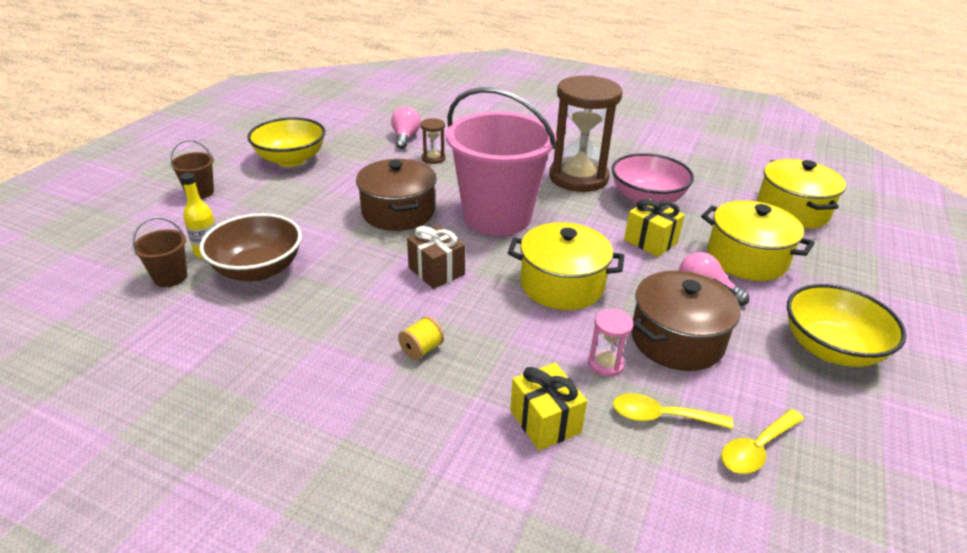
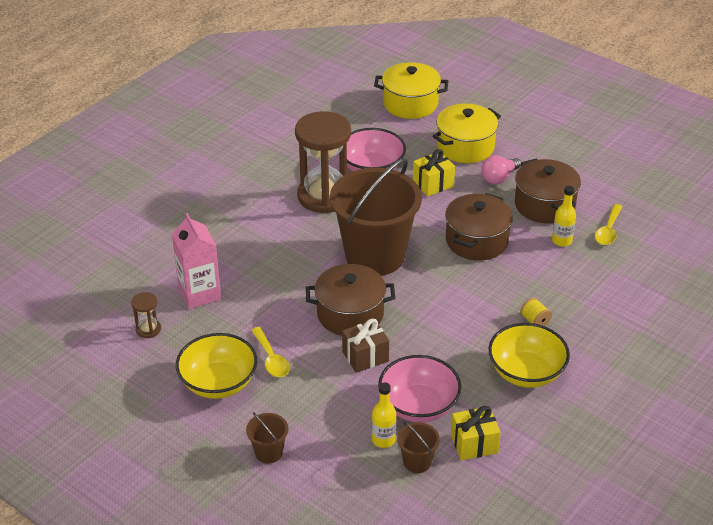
camera: 75 degrees left, 5 degrees up
brown bowl [200,213,302,281] -> pink bowl [378,355,462,422]
pink light bulb [391,106,421,149] -> pink carton [172,213,221,309]
brown gift [407,225,465,289] -> brown gift moved to [342,319,389,373]
brown hourglass [420,118,445,164] -> brown hourglass moved to [131,292,161,338]
pink bucket [446,87,556,236] -> brown bucket [330,158,422,276]
yellow pot [508,222,624,310] -> brown pot [445,193,513,261]
yellow gift [510,363,587,451] -> yellow gift moved to [451,406,501,460]
pink hourglass [588,309,633,377] -> yellow bottle [552,186,576,247]
yellow spoon [721,409,804,474] -> yellow spoon moved to [251,327,290,377]
yellow bowl [787,284,907,367] -> yellow bowl moved to [488,323,570,388]

